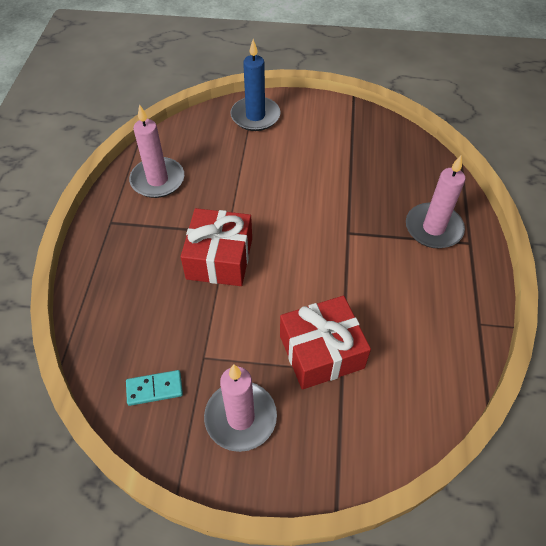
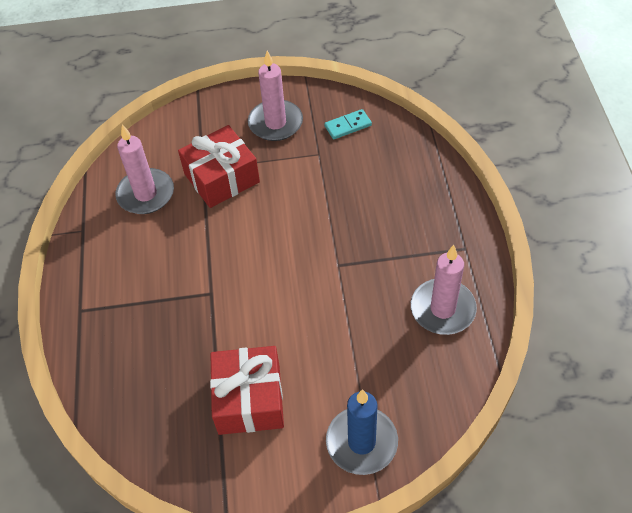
camera: 170 degrees right, 0 degrees up
red gift [181,208,252,286] -> red gift moved to [210,346,284,435]
pink candle [406,155,466,248] -> pink candle moved to [115,125,174,214]

